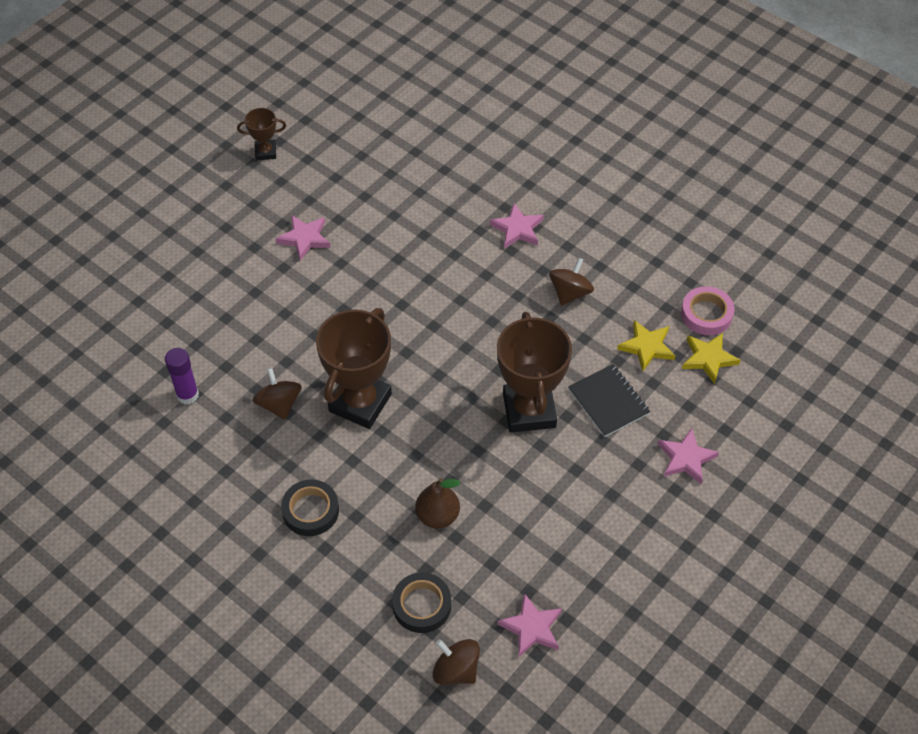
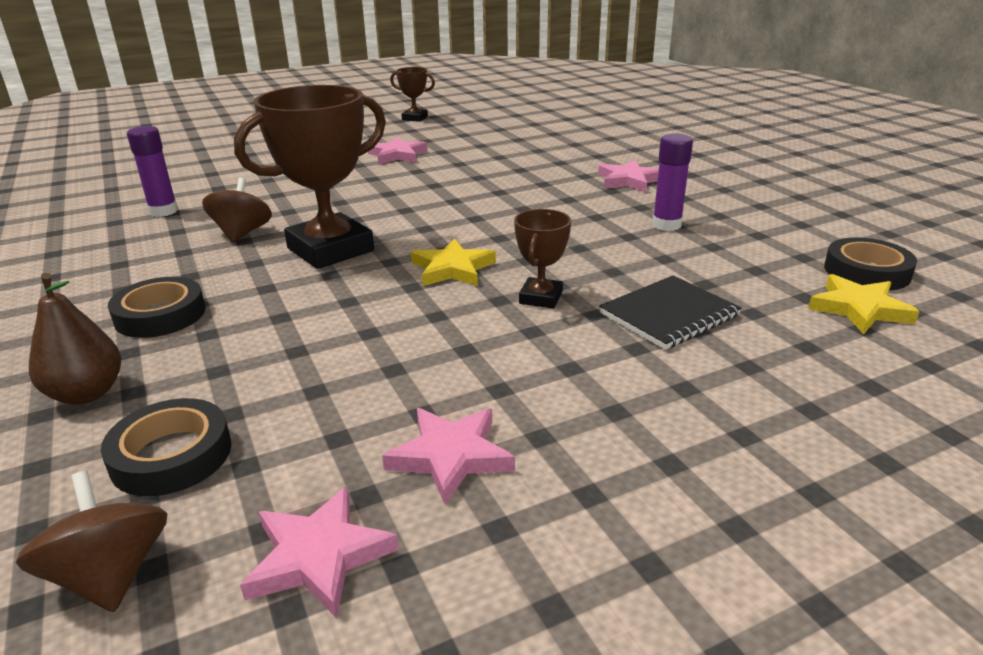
camera: 25 degrees right, 25 degrees down
brown pear [415,478,460,528] -> brown pear moved to [29,273,121,404]
brown trophy [497,312,572,433] -> brown trophy [514,209,571,309], size x0.49
brown spinning top [549,258,594,306] -> purple glue stick [652,134,693,231]
black notebook [568,364,650,437] -> black notebook turned 60 degrees clockwise [599,275,741,350]
yellow star [617,320,676,372] -> yellow star moved to [411,238,496,286]
pink star [658,428,719,484] -> pink star moved to [382,408,515,505]
pink tape [681,286,734,335] -> black tape [824,237,917,291]

